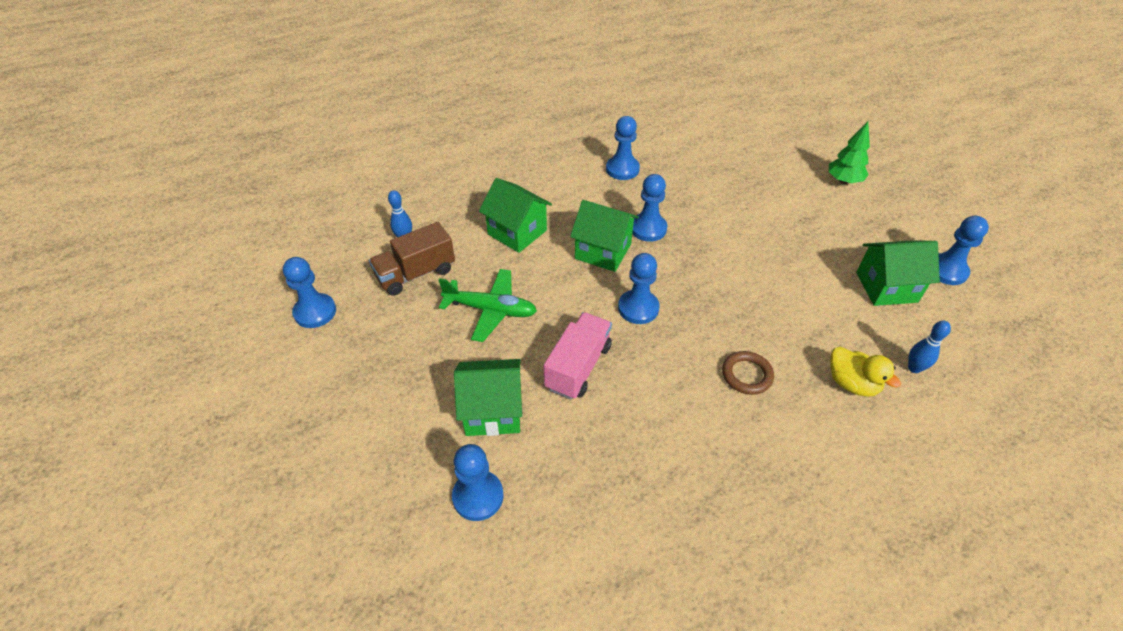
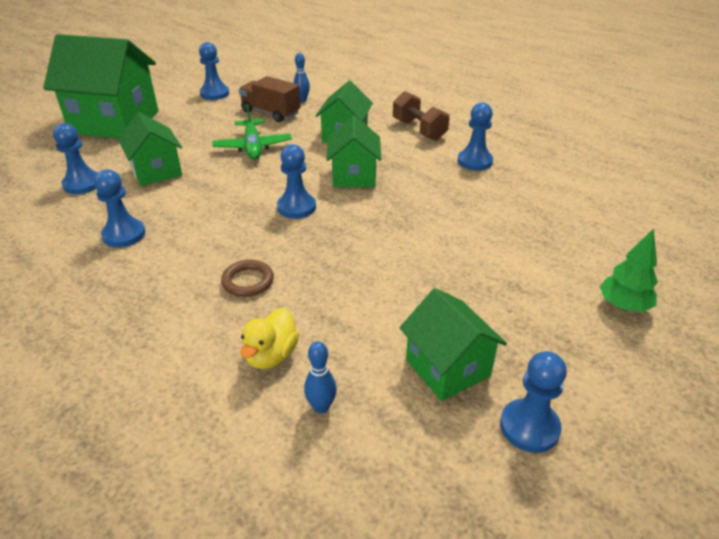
camera: 65 degrees right, 10 degrees down
pink truck [544,312,612,400] -> none
blue pawn [632,174,667,242] -> blue pawn moved to [94,169,145,247]
none -> green house [43,34,158,139]
none -> brown dumbbell [393,91,450,141]

